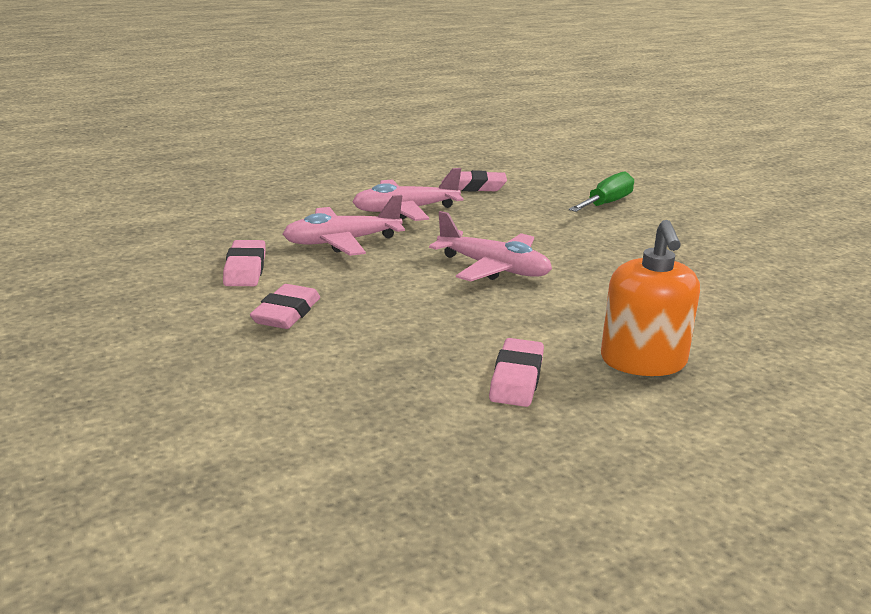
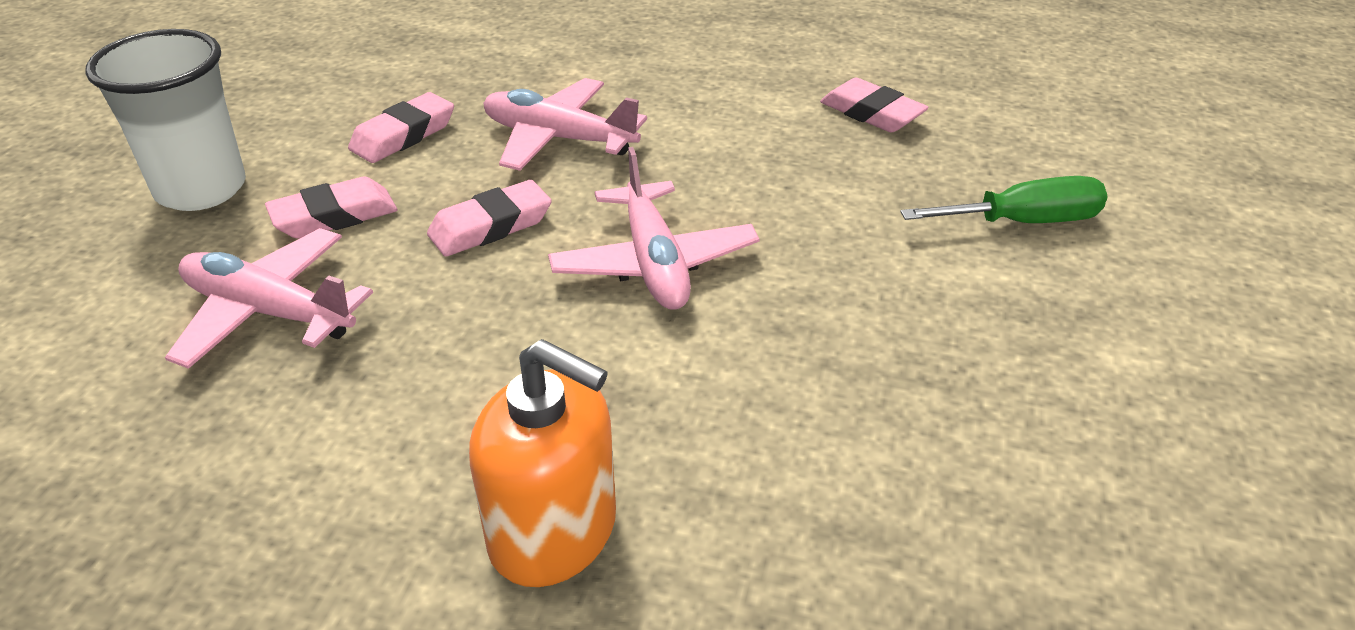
camera: 45 degrees right, 15 degrees up
pink plane [353,168,464,221] -> pink plane moved to [165,228,373,369]
pink eraser [489,338,544,407] -> pink eraser moved to [427,180,552,257]
orange soap dispenser [601,220,700,376] -> orange soap dispenser turned 105 degrees counterclockwise [469,339,616,587]
none -> white cup [85,29,246,211]

